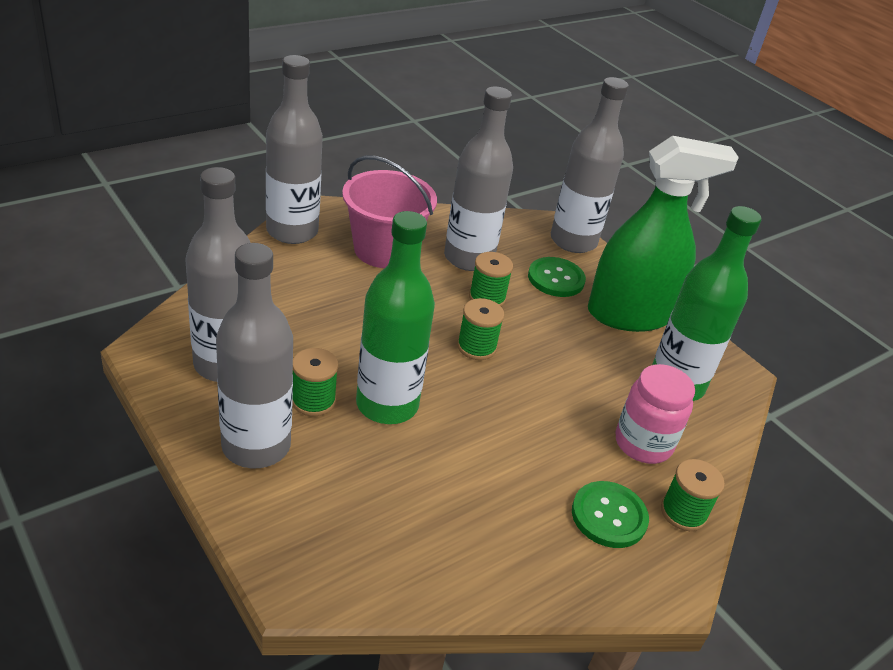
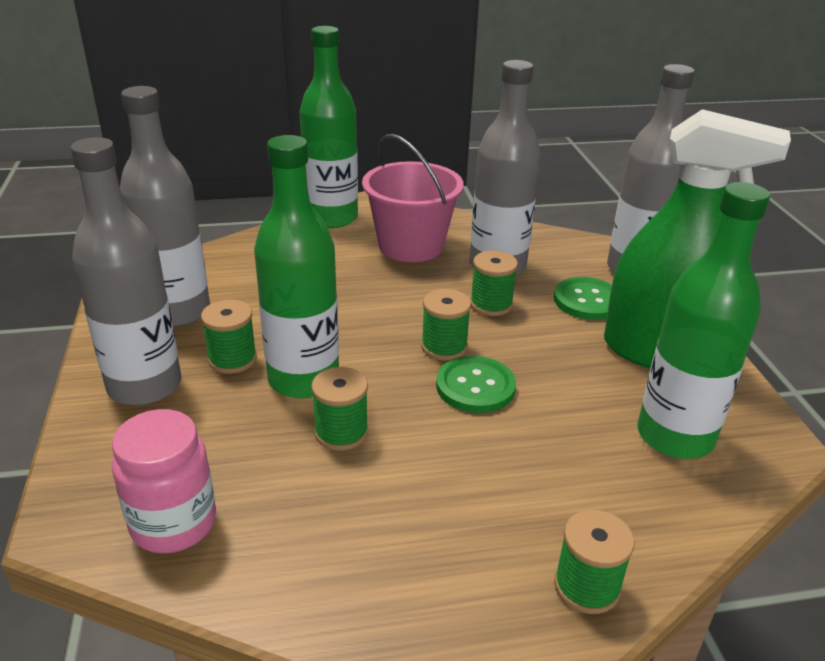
camera: 30 degrees right, 5 degrees down
grey bottle [266,55,323,244] -> green bottle [300,26,358,228]
green button [572,481,649,548] -> green button moved to [436,356,516,413]
pink jar [616,364,695,464] -> pink jar moved to [112,409,216,554]
none -> green spool [311,367,368,451]

